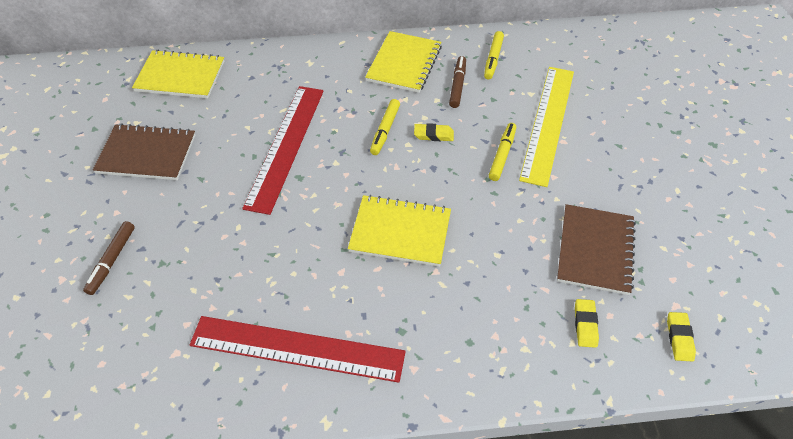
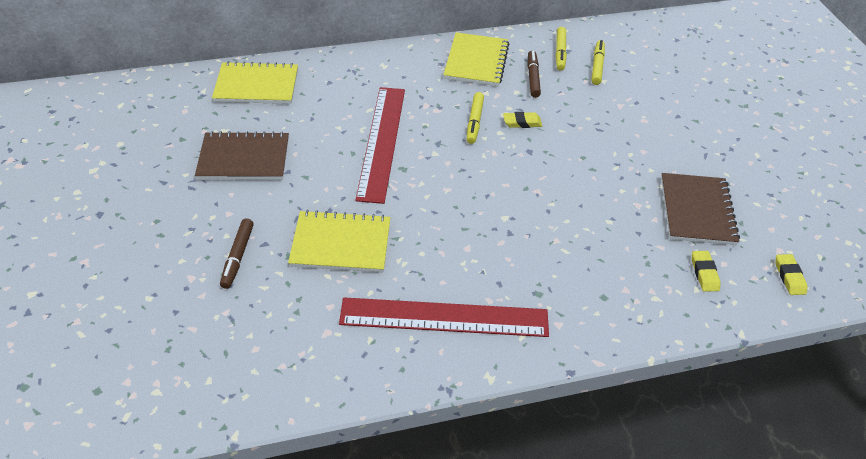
camera: 10 degrees left, 5 degrees down
yellow notebook [348,195,451,267] -> yellow notebook moved to [288,210,390,273]
yellow marker [489,123,516,181] -> yellow marker moved to [591,40,605,85]
yellow ruler [519,67,574,187] -> none

